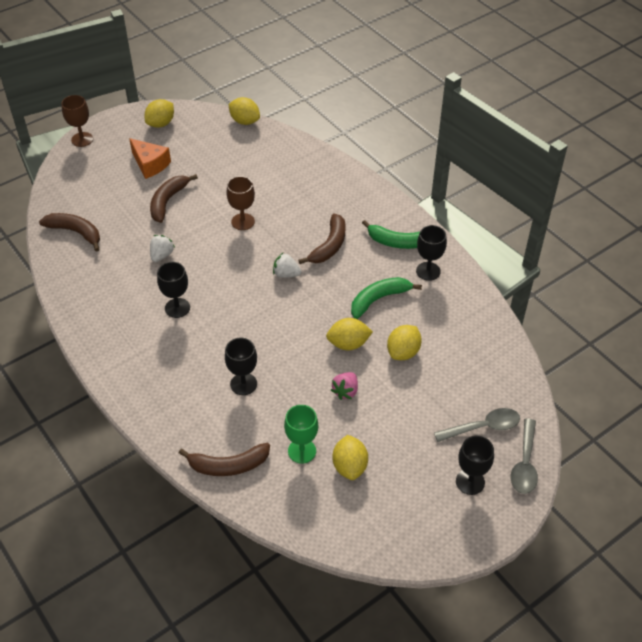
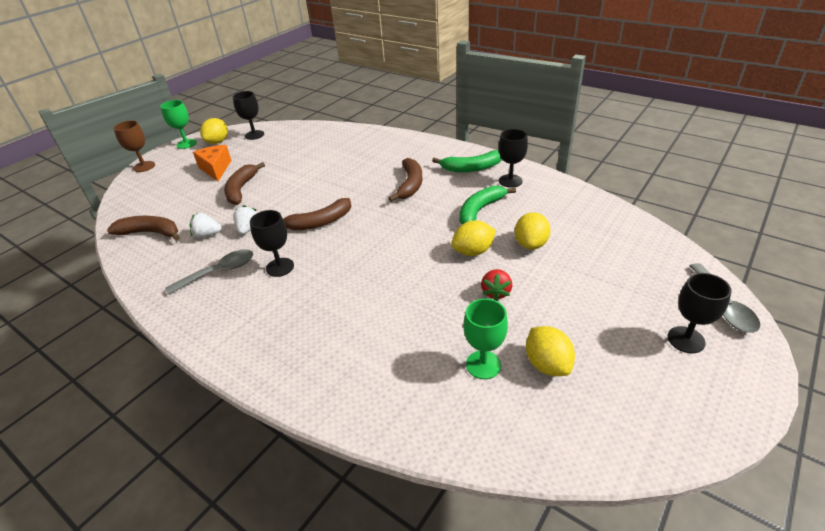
camera: 15 degrees left, 10 degrees down
orange cheese [129,138,171,179] -> orange cheese turned 135 degrees counterclockwise [193,145,231,182]
brown banana [179,443,270,476] -> brown banana moved to [283,198,351,230]
black goblet [225,338,257,395] -> black goblet moved to [233,91,264,140]
brown goblet [226,176,255,230] -> none
yellow lemon [229,97,260,125] -> none
white strawberry [273,253,302,278] -> white strawberry moved to [190,213,222,238]
pink strawberry [331,372,358,400] -> red strawberry [481,269,512,301]
grey spoon [434,408,520,442] -> grey spoon moved to [165,249,253,295]
none -> green goblet [160,100,197,149]

